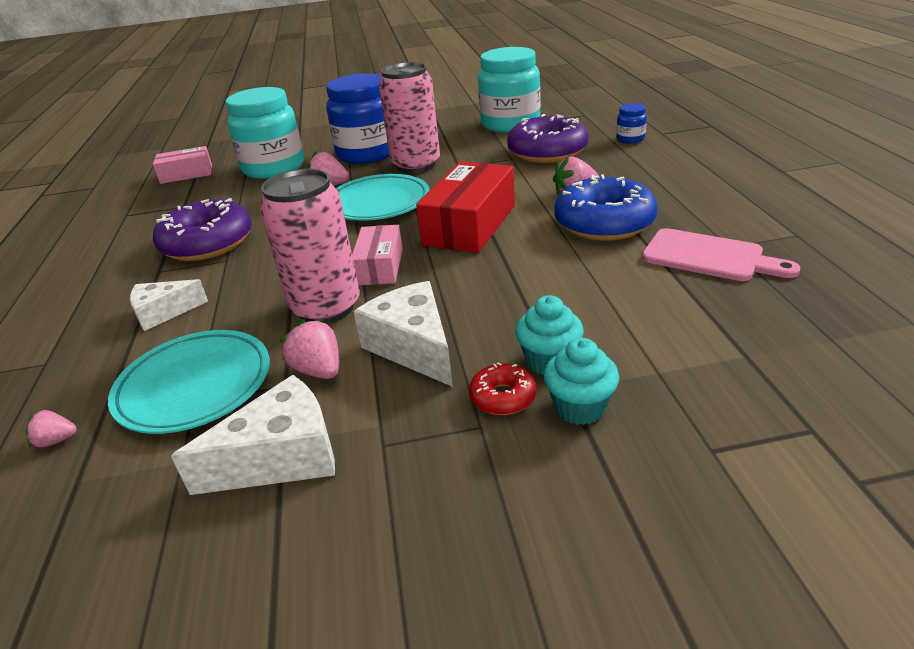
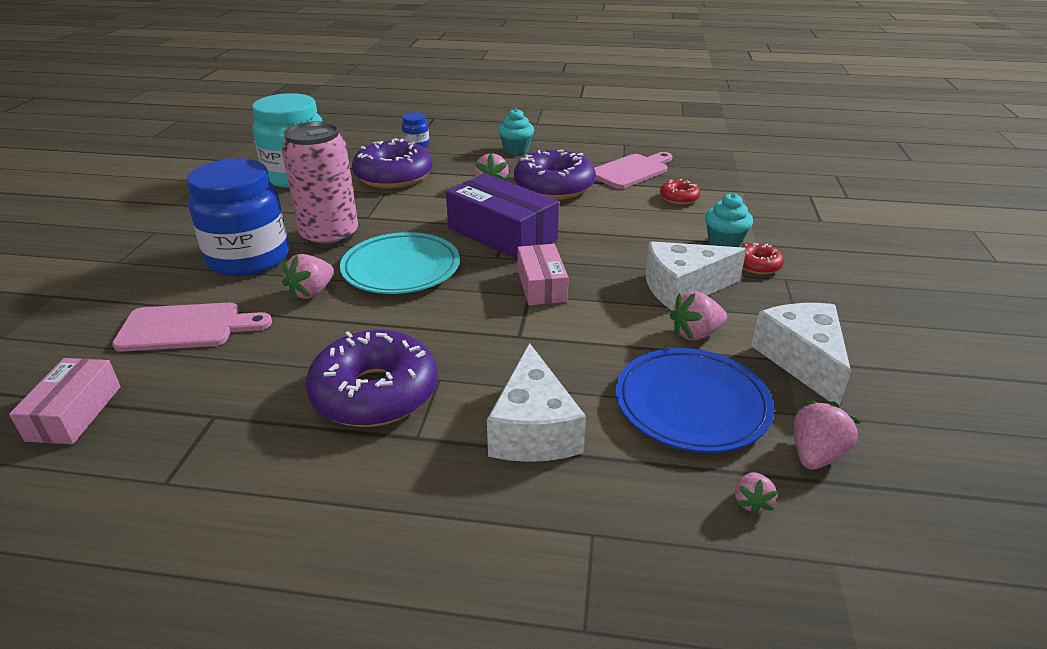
camera: 75 degrees left, 0 degrees up
turquoise plate [108,330,270,434] -> blue plate [616,348,774,453]
white cheese [130,279,208,331] -> white cheese [487,343,586,462], size x1.52
turquoise jar [226,87,304,179] -> pink cutting board [112,303,272,352]
pink can [260,169,360,324] -> none
pink box [352,225,403,285] -> pink box turned 60 degrees clockwise [517,244,569,305]
red box [416,162,515,253] -> purple box [446,174,559,259]
turquoise cupcake [543,338,619,425] -> turquoise cupcake moved to [498,108,534,155]
blue donut [554,174,658,241] -> purple donut [514,150,596,200]
none -> red donut [660,179,700,205]
none -> pink strawberry [793,400,861,470]

